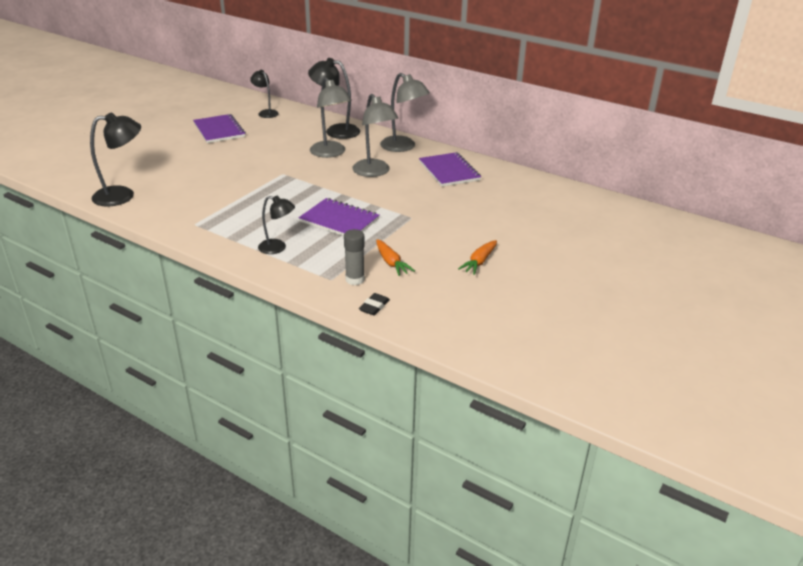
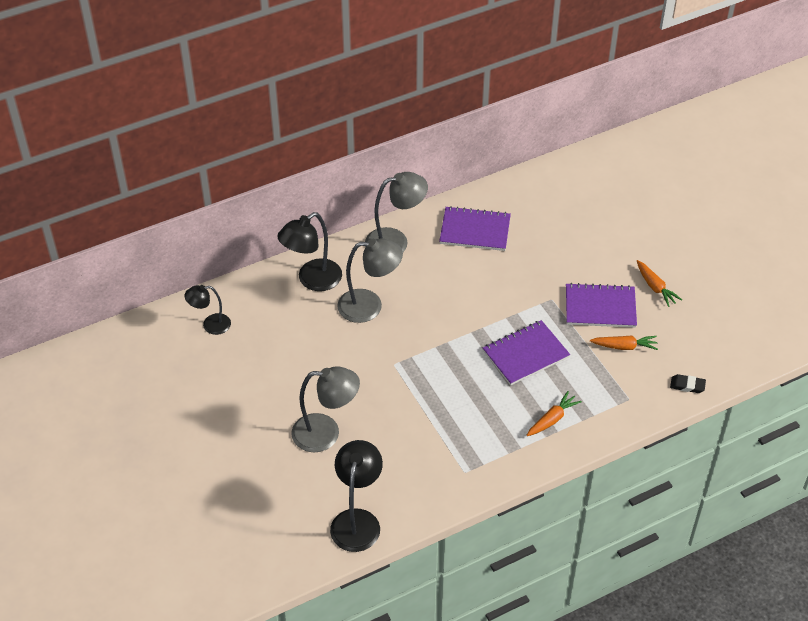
camera: 60 degrees left, 15 degrees up
purple notebook [193,114,246,143] -> purple notebook moved to [566,283,637,328]
black lamp [258,196,295,254] -> orange carrot [526,391,582,436]
grey glue stick [344,229,365,285] -> none
grey lamp [352,94,398,177] -> grey lamp moved to [291,366,360,452]
black eraser [359,293,390,316] -> black eraser turned 45 degrees counterclockwise [670,374,706,393]

